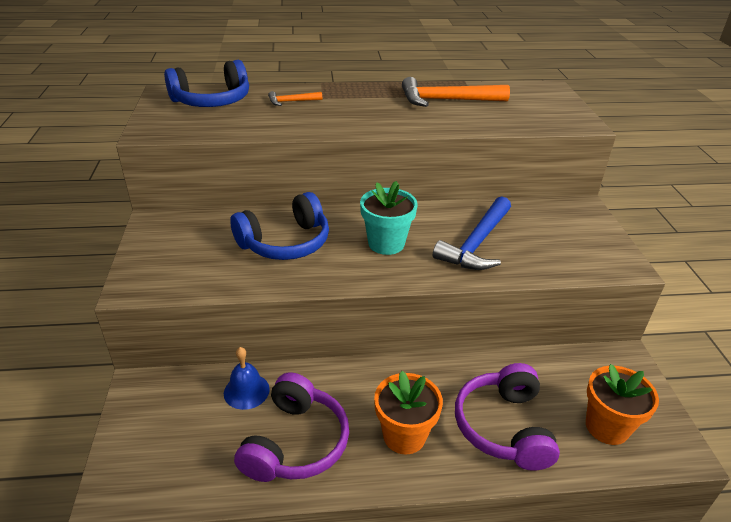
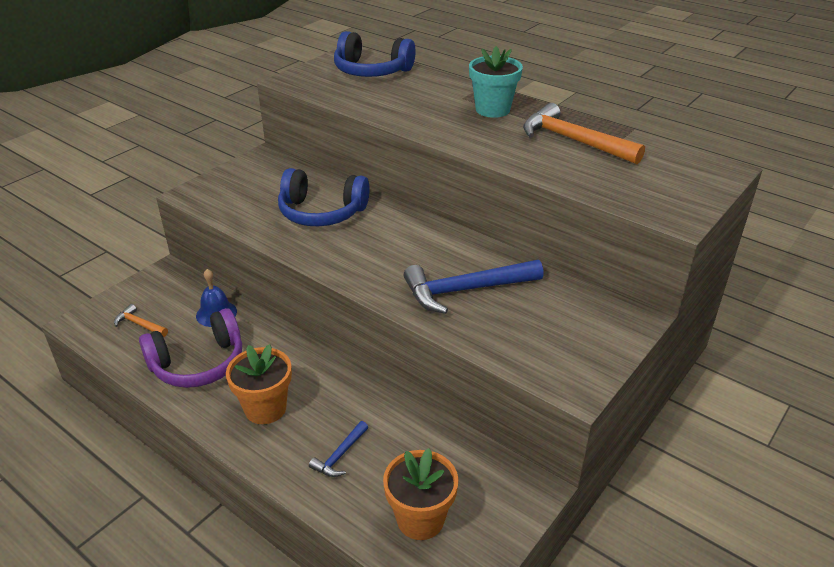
camera: 45 degrees right, 0 degrees up
orange hammer [268,91,322,106] -> orange hammer moved to [114,304,168,337]
turquoise flower pot [360,181,418,255] -> turquoise flower pot moved to [469,46,523,118]
purple headphones [455,363,560,471] -> blue hammer [309,421,368,477]

